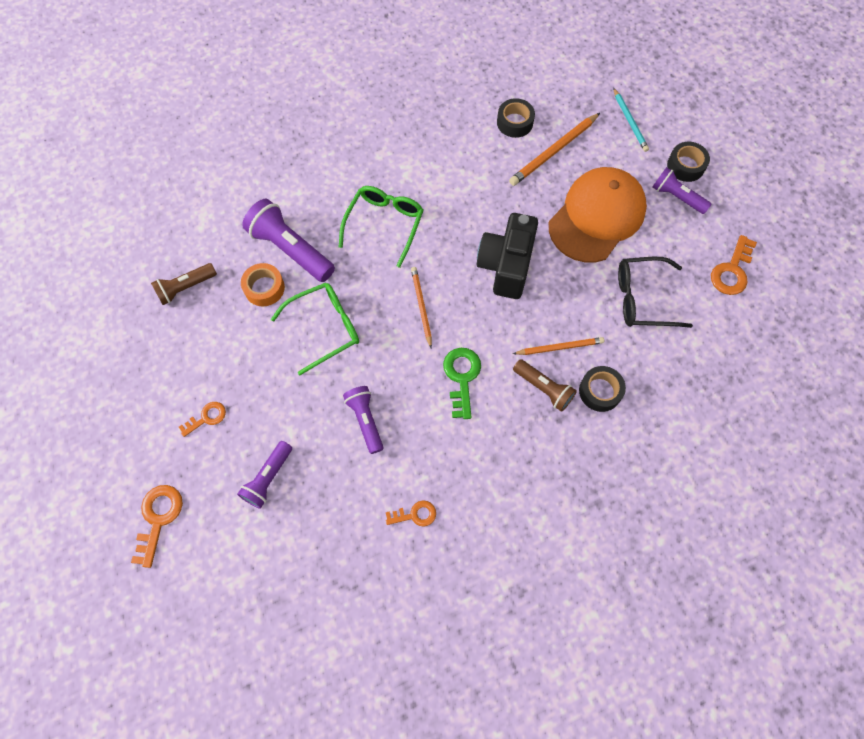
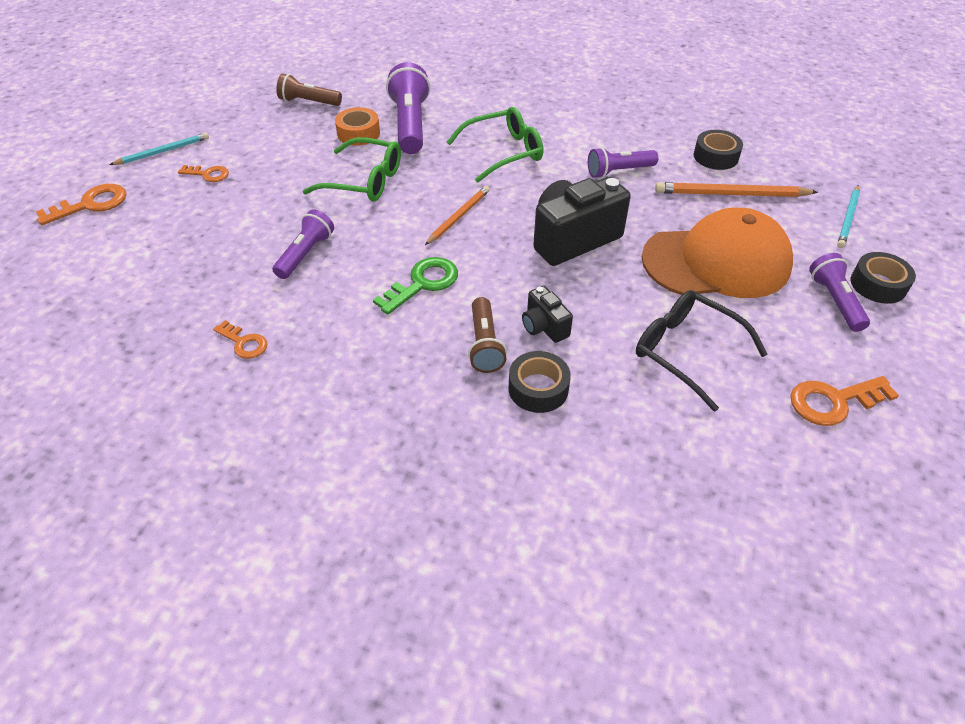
camera: 45 degrees right, 20 degrees down
purple flashlight [237,441,292,509] -> purple flashlight moved to [588,147,658,178]
orange pencil [513,337,604,355] -> black camera [522,286,573,343]
none -> turquoise pencil [109,132,209,165]

